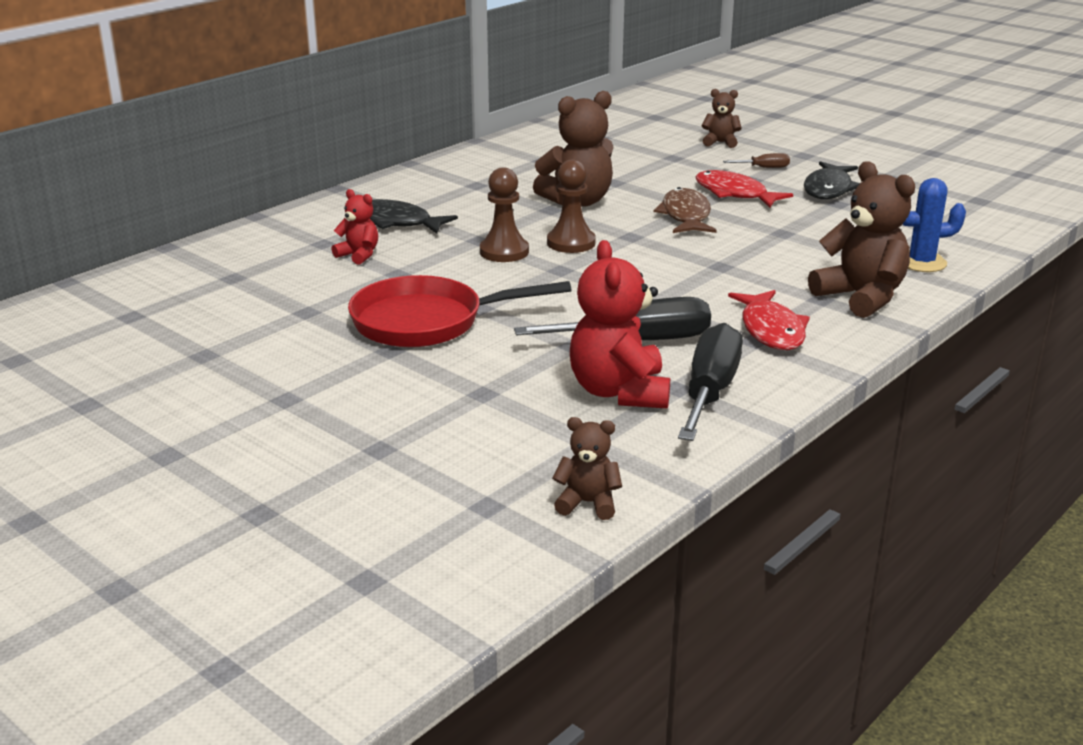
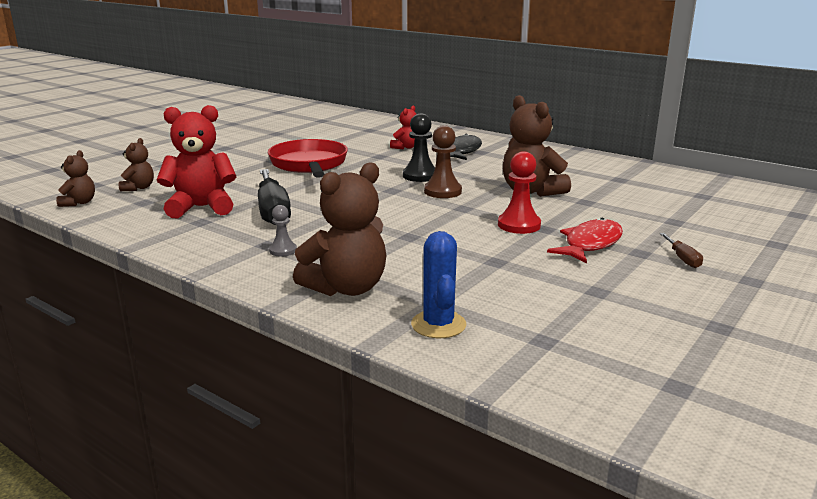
camera: 85 degrees right, 5 degrees down
brown pawn [480,167,529,262] -> black pawn [403,113,435,182]
brown fish [653,187,717,233] -> red pawn [498,151,541,234]
black screwdriver [678,323,743,441] -> none
brown teddy bear [702,89,742,148] -> brown teddy bear moved to [119,138,154,191]
red fish [728,290,810,350] -> grey pawn [269,205,297,257]
black fish [804,161,860,199] -> none

